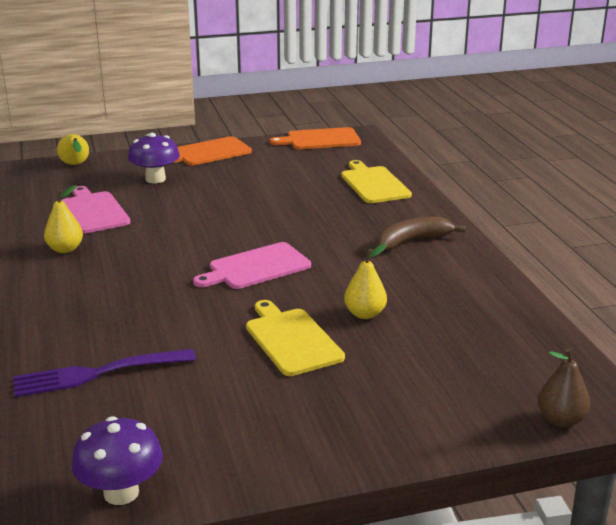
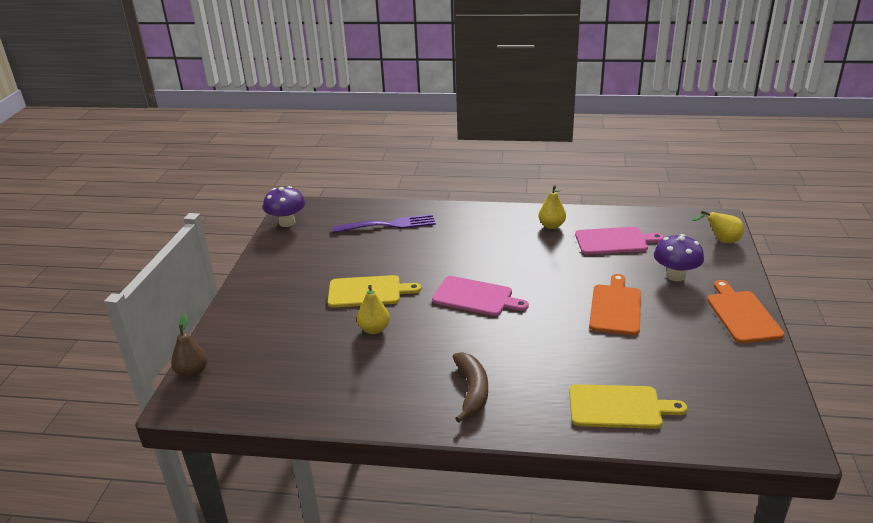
camera: 115 degrees right, 5 degrees up
purple fork [13,349,196,397] -> purple fork turned 75 degrees clockwise [332,214,435,233]
pink cutting board [193,242,311,289] -> pink cutting board turned 120 degrees clockwise [432,276,529,316]
orange cutting board [270,127,361,149] -> orange cutting board moved to [589,274,641,335]

